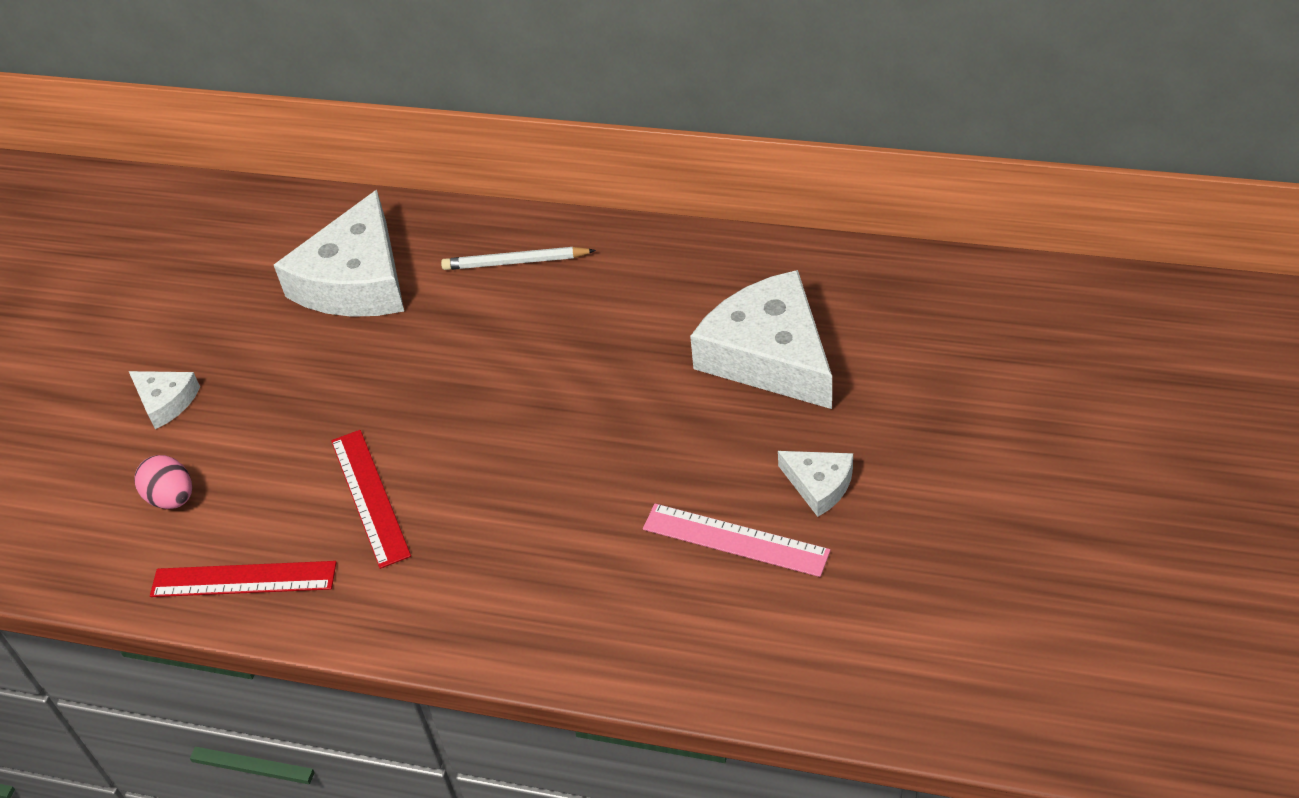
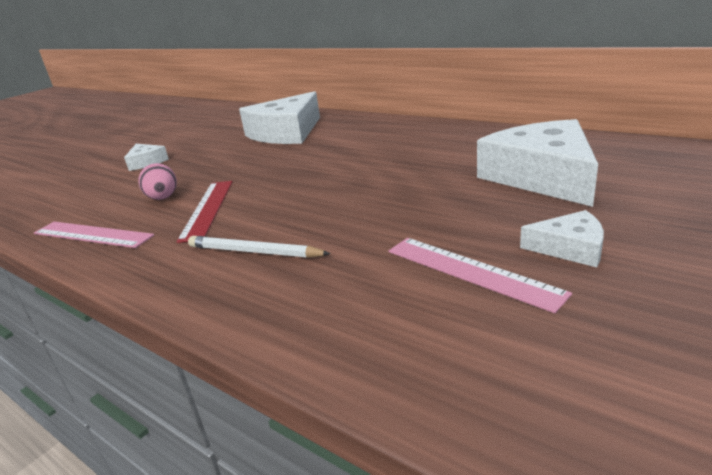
camera: 20 degrees right, 20 degrees down
pink egg [134,455,192,509] -> pink egg moved to [139,163,177,200]
red ruler [150,561,337,597] -> pink ruler [34,222,154,248]
white pencil [441,247,596,270] -> white pencil moved to [188,236,331,258]
white cheese [778,451,853,517] -> white cheese turned 45 degrees counterclockwise [520,210,604,267]

